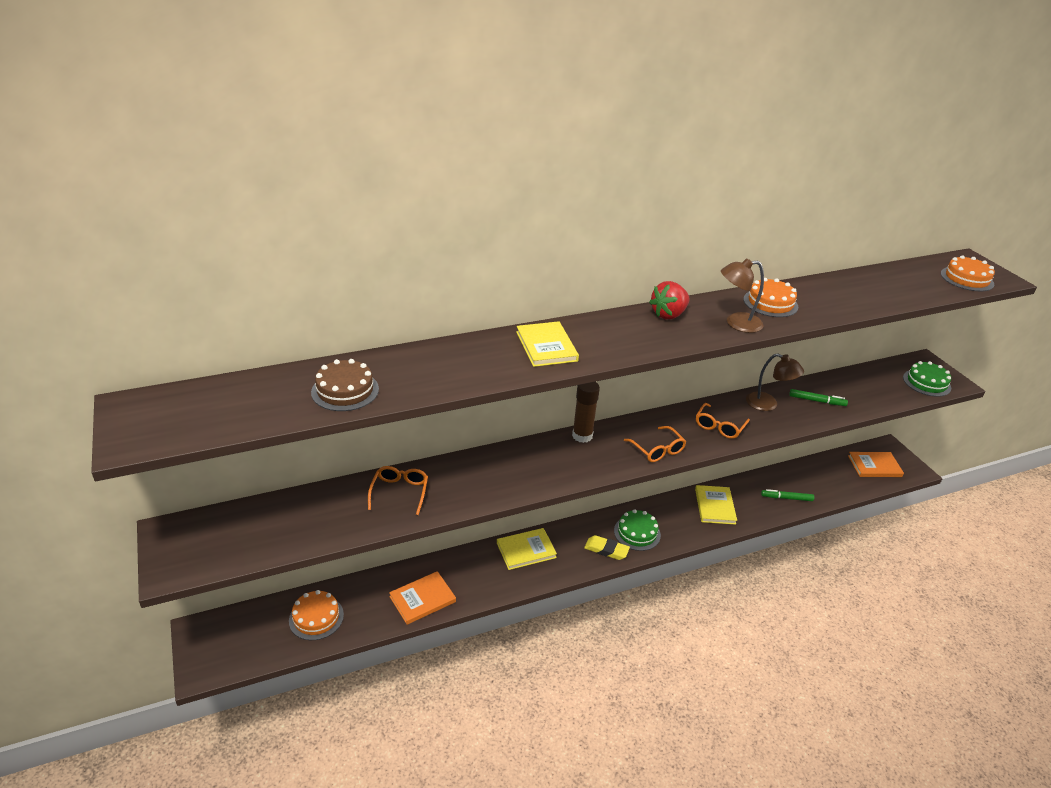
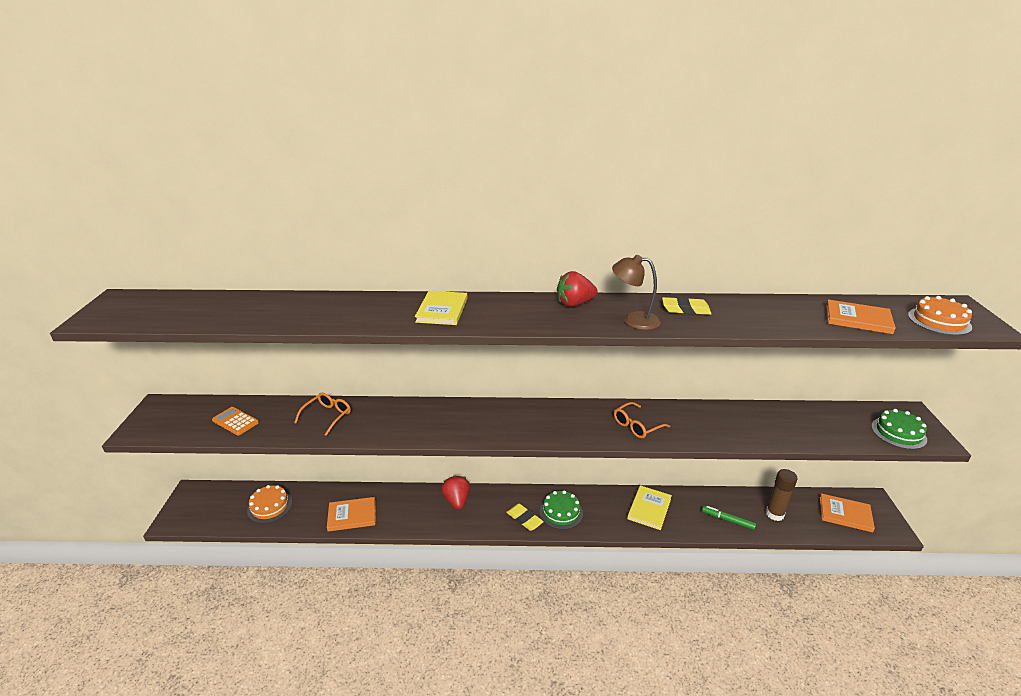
camera: 25 degrees right, 5 degrees down
brown cake [311,359,379,411] -> none
yellow book [497,528,557,570] -> red strawberry [441,475,470,509]
brown glue stick [572,382,600,443] -> brown glue stick moved to [766,469,798,521]
orange glasses [624,426,686,462] -> none
orange cake [743,278,799,317] -> yellow eraser [662,297,711,315]
brown lamp [746,353,804,411] -> none
green marker [789,389,848,406] -> none
none -> orange calculator [212,407,259,436]
none -> orange book [826,299,896,334]

